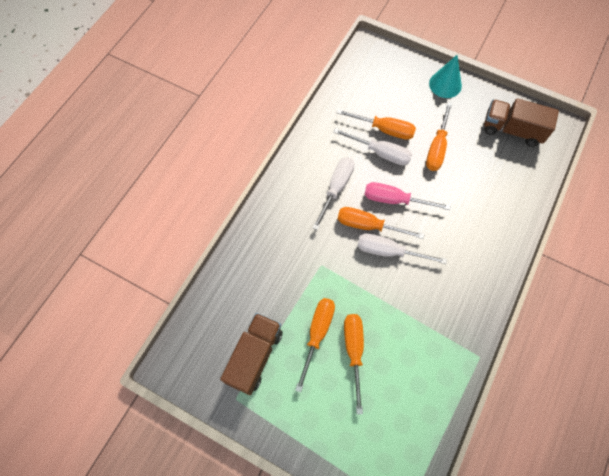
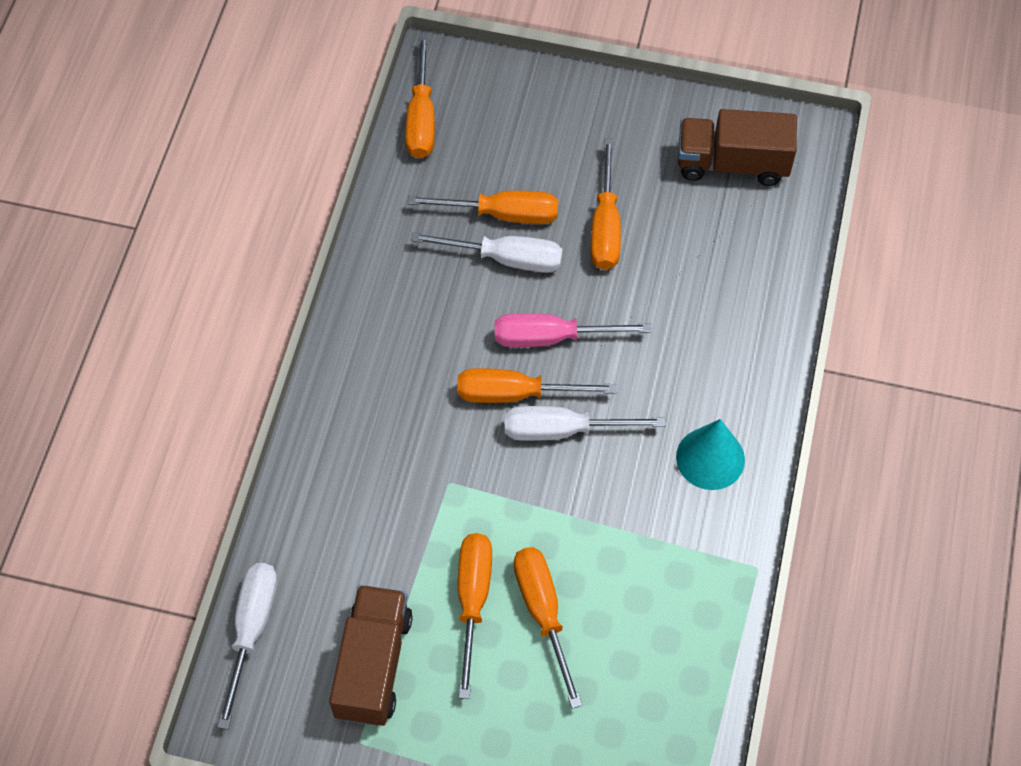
camera: 15 degrees left, 5 degrees down
white screwdriver [312,157,355,230] -> white screwdriver moved to [217,563,278,730]
turquoise cone [429,55,462,98] -> turquoise cone moved to [676,419,745,490]
none -> orange screwdriver [405,35,435,159]

